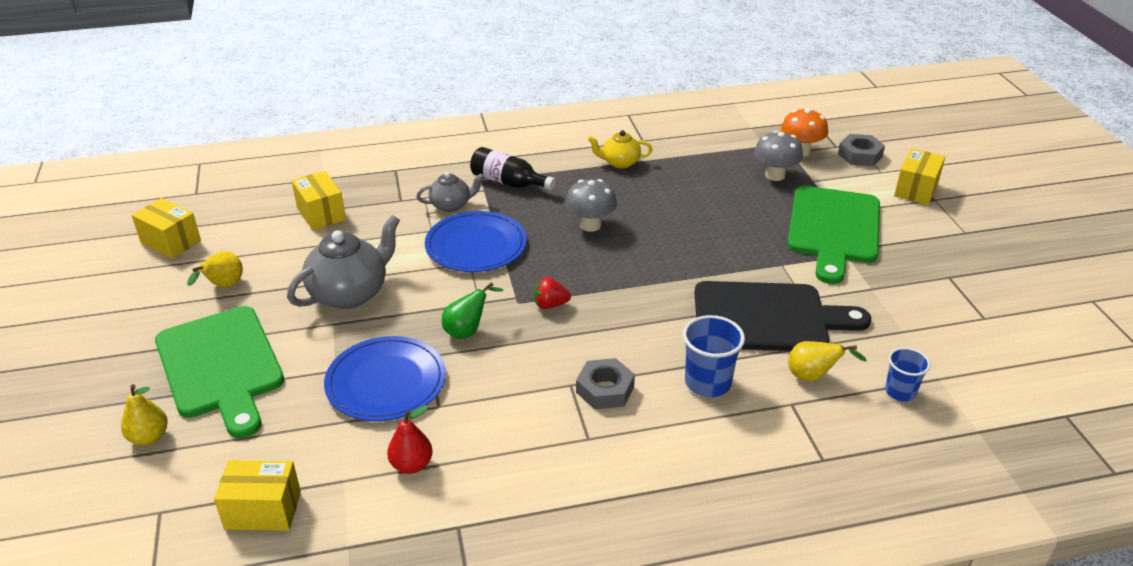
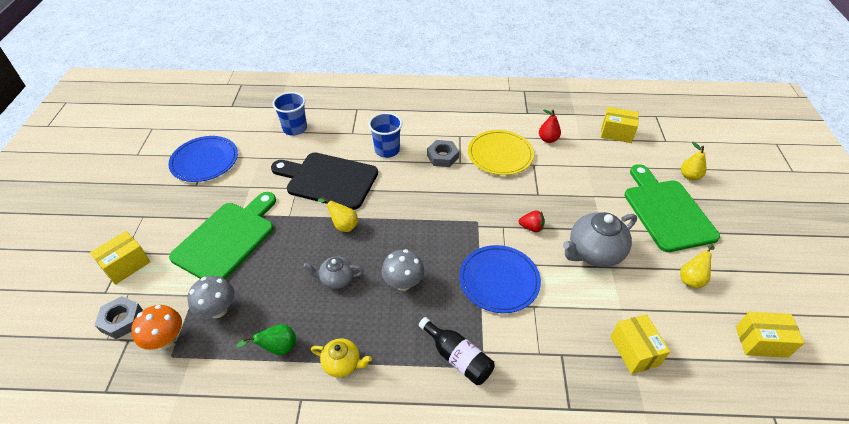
camera: 165 degrees left, 10 degrees up
yellow box [132,198,201,259] -> yellow box turned 45 degrees counterclockwise [736,312,804,358]
blue plate [324,336,446,421] -> blue plate moved to [168,136,238,182]
grey teapot [417,172,484,212] -> grey teapot moved to [304,256,364,289]
green pear [442,282,503,339] -> green pear moved to [236,324,296,355]
red strawberry [534,277,571,309] -> red strawberry moved to [518,210,545,232]
yellow pear [788,341,867,381] -> yellow pear moved to [318,197,358,232]
blue cup [885,347,930,402] -> blue cup [272,92,307,136], size x1.52
none -> yellow plate [468,130,534,175]

